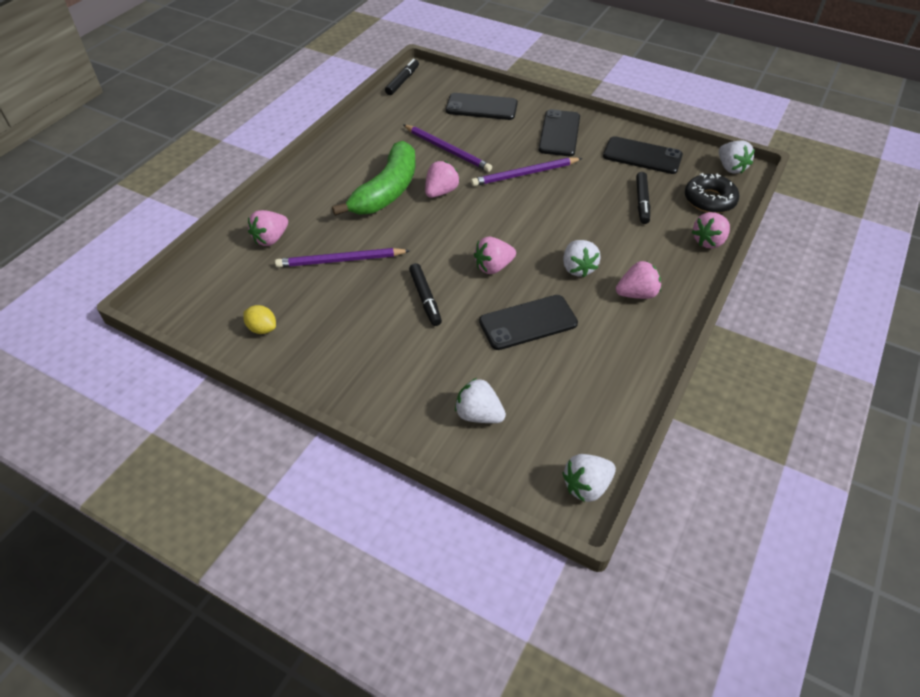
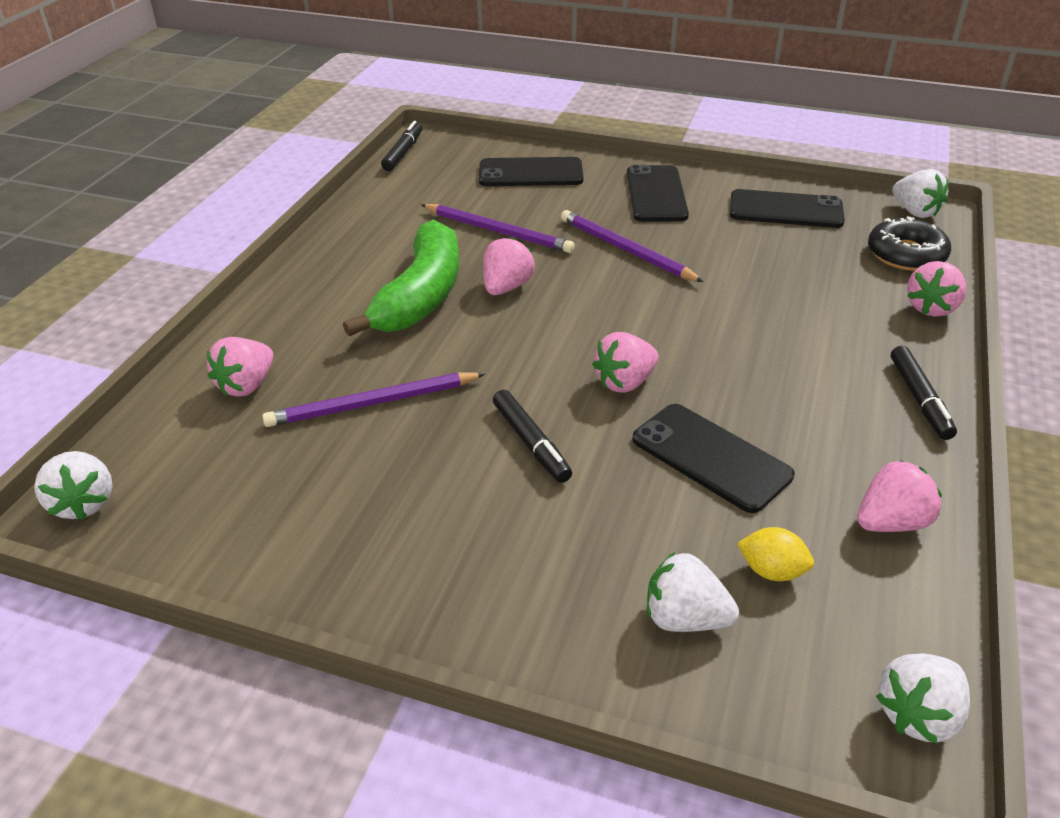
camera: 10 degrees left, 10 degrees down
yellow lemon [243,305,276,334] -> yellow lemon moved to [737,527,814,581]
purple pencil [471,158,582,186] -> purple pencil turned 75 degrees clockwise [561,210,704,282]
black phone [479,295,578,350] -> black phone turned 75 degrees clockwise [632,404,795,513]
white strawberry [563,240,600,277] -> white strawberry moved to [34,451,112,520]
pink strawberry [616,261,661,299] -> pink strawberry moved to [857,460,942,532]
black marker [636,172,650,224] -> black marker moved to [891,346,957,440]

